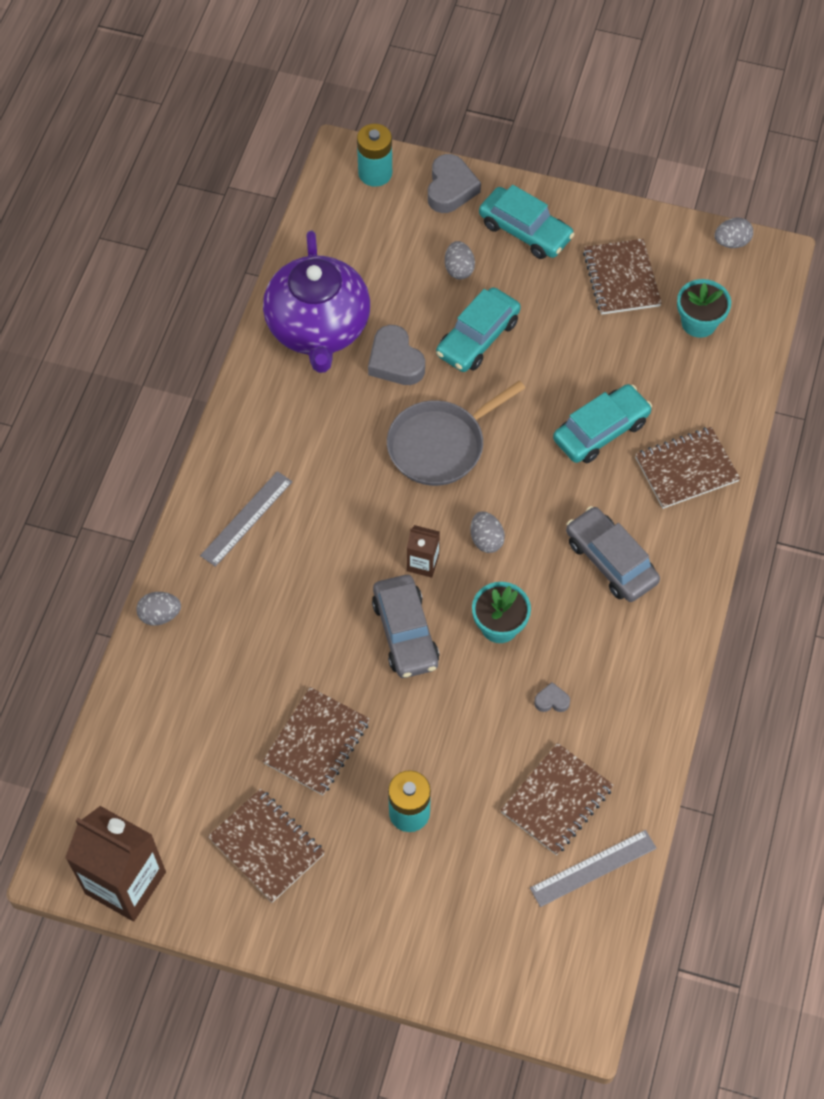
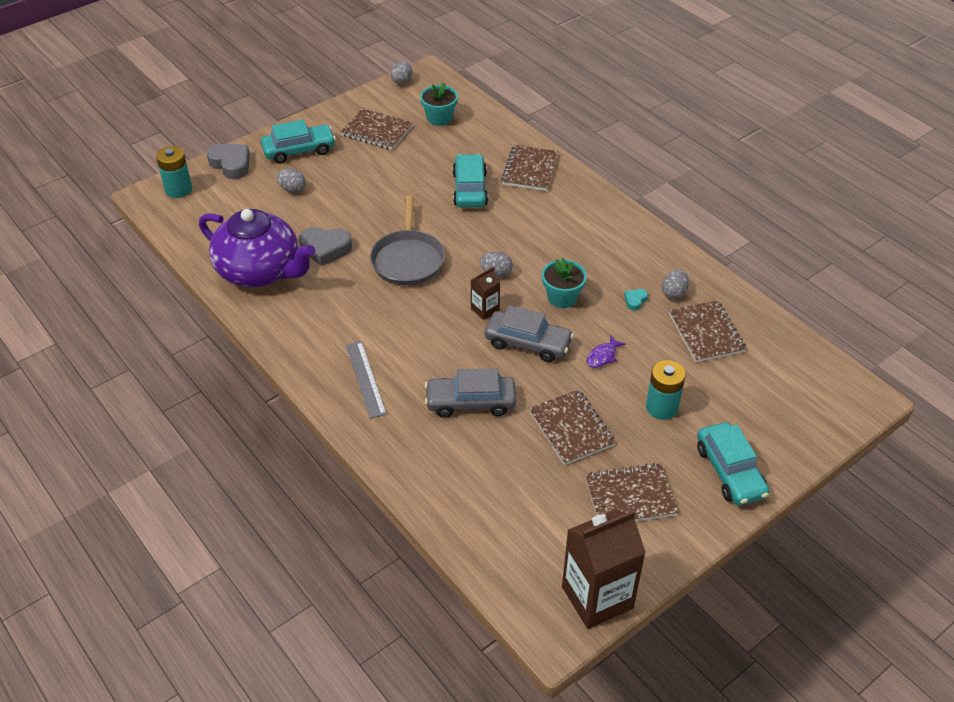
camera: 55 degrees left, 15 degrees down
grey egg [136,592,181,626] -> grey egg moved to [662,269,689,299]
turquoise car [436,287,521,372] -> turquoise car moved to [697,422,769,506]
grey ruler [530,830,656,907] -> none
grey heart [534,682,570,712] -> turquoise heart [624,289,648,310]
grey car [566,506,660,602] -> grey car moved to [425,368,516,418]
none -> purple fish [587,335,626,368]

